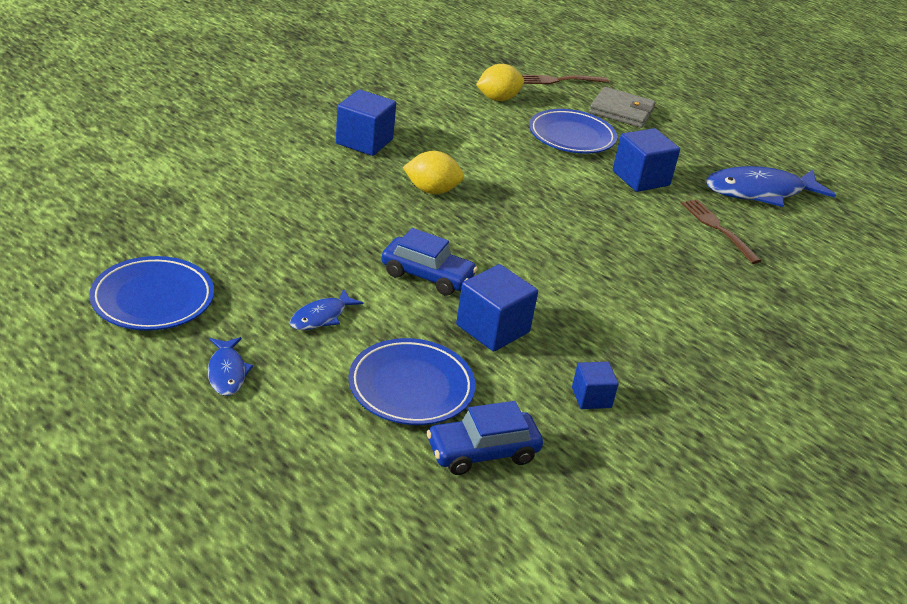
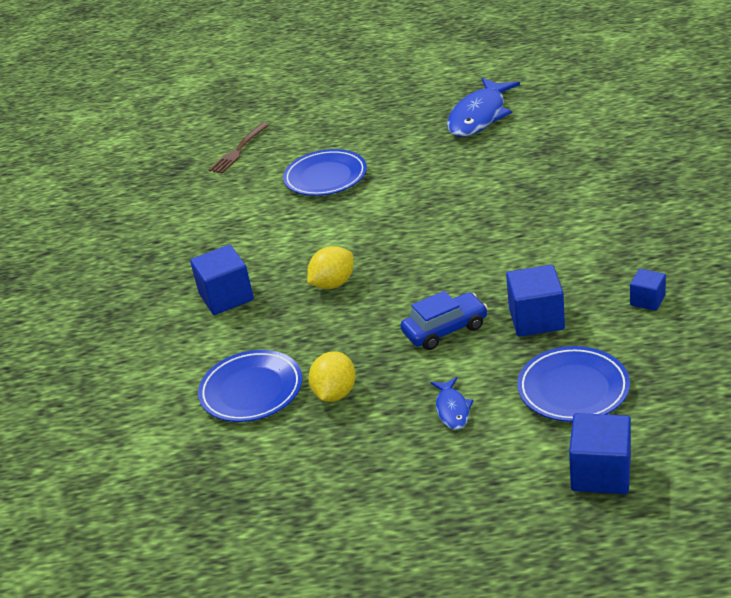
camera: 40 degrees left, 0 degrees up
blue plate [89,256,214,331] -> blue plate moved to [198,350,302,422]
blue fish [208,337,253,396] -> none
blue car [426,401,543,475] -> none
yellow lemon [476,64,524,101] -> yellow lemon moved to [308,351,356,402]
grey wallet [589,87,655,128] -> none
blue cube [613,128,680,192] -> blue cube moved to [569,413,631,494]
brown fork [681,199,762,264] -> none

